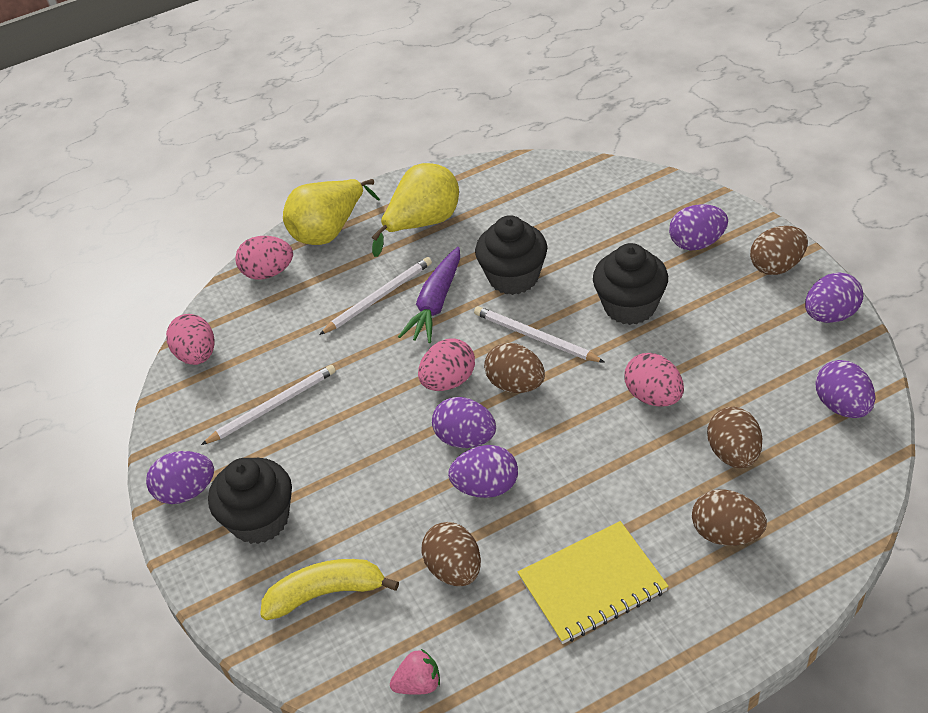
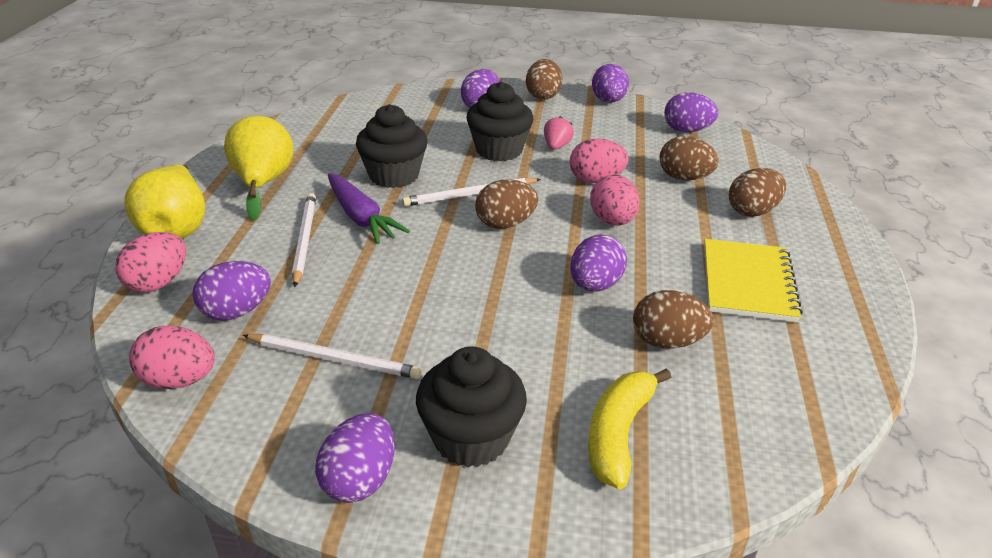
camera: 60 degrees left, 10 degrees down
white pencil [201,365,336,445] -> white pencil turned 105 degrees clockwise [243,334,422,379]
pink strawberry [390,649,440,695] -> pink strawberry moved to [544,116,574,150]
pink egg [418,338,475,391] -> pink egg moved to [590,174,640,226]
purple egg [432,397,496,448] -> purple egg moved to [193,261,271,321]

